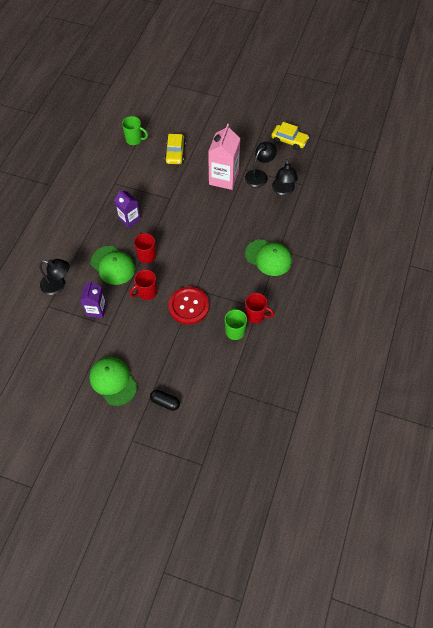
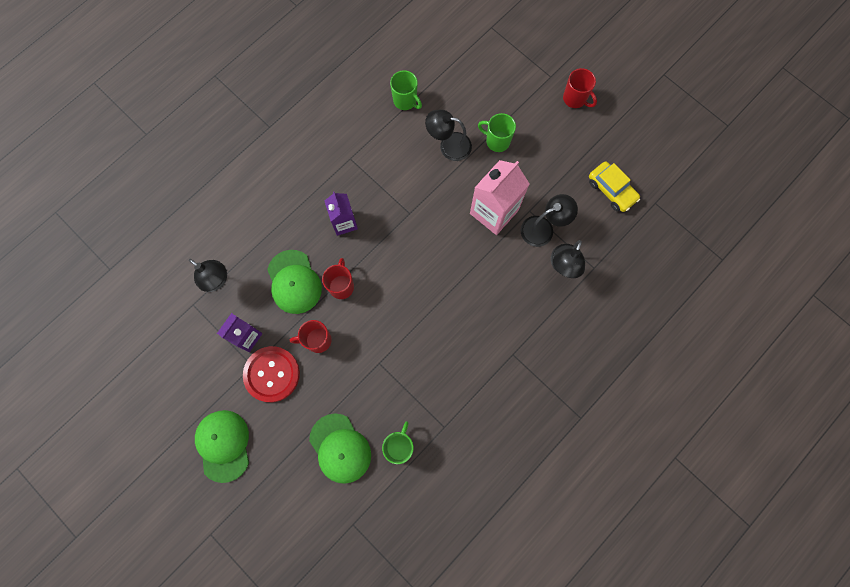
camera: 25 degrees right, 15 degrees up
black capsule [150,390,180,411] -> none
yellow car [165,134,186,164] -> black lamp [425,110,472,161]
red button [168,287,209,325] -> red button moved to [243,346,300,402]
green cap [245,239,292,276] -> green cap moved to [309,413,371,484]
red mug [245,293,274,323] -> red mug moved to [563,68,597,108]
none -> green mug [478,113,516,152]

